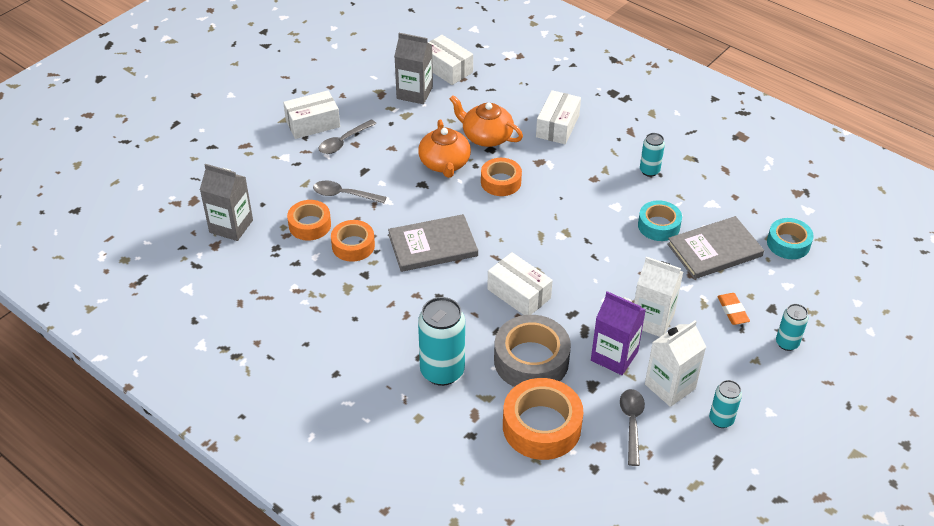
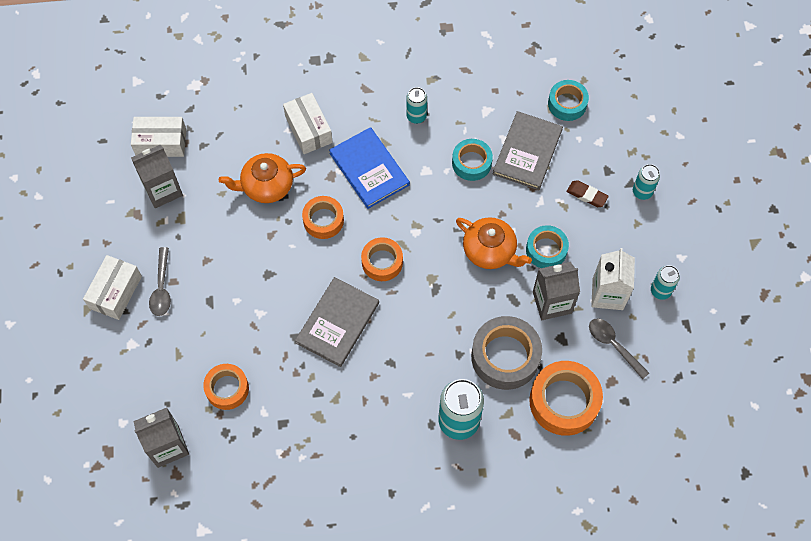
camera: 45 degrees left, 20 degrees up
grey spoon [313,180,386,203] -> none
orange tape [331,220,375,262] -> orange tape moved to [361,237,403,281]
orange teapot [418,119,471,178] -> orange teapot moved to [456,217,532,269]
white box [487,252,553,315] -> none
purple carton [591,291,646,375] -> grey carton [533,262,580,320]
white carton [634,257,683,337] -> turquoise tape [526,225,569,268]
orange eraser [717,293,750,325] -> brown eraser [566,181,609,207]
none -> blue book [329,127,410,209]

